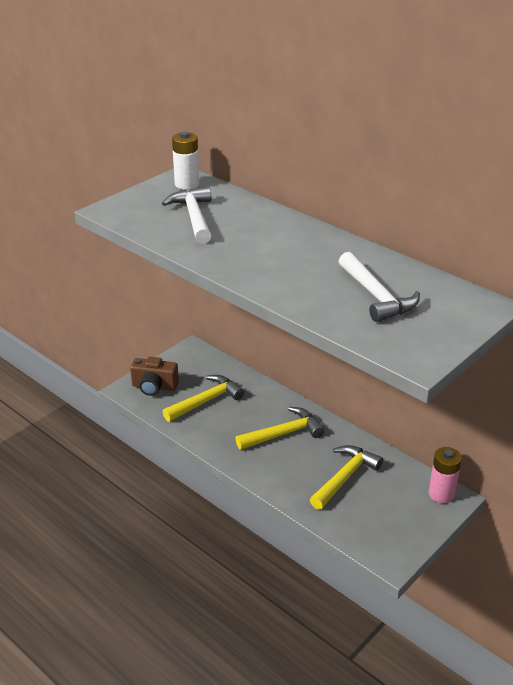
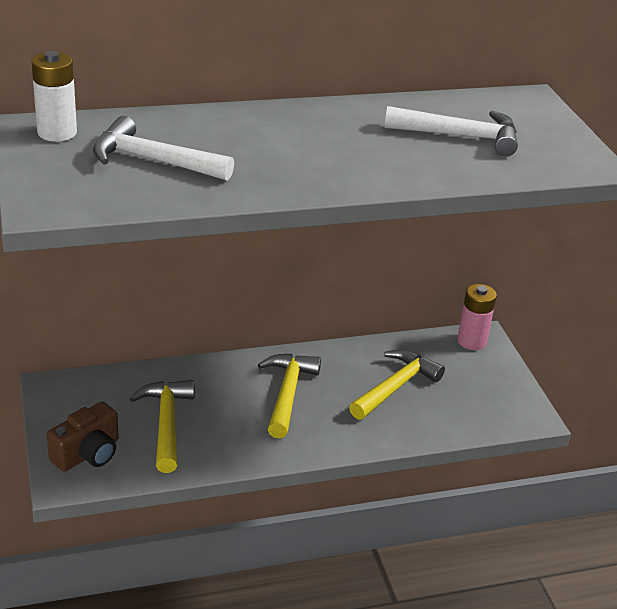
camera: 60 degrees left, 0 degrees up
yellow hammer [310,445,383,510] -> yellow hammer turned 60 degrees clockwise [349,349,445,420]

